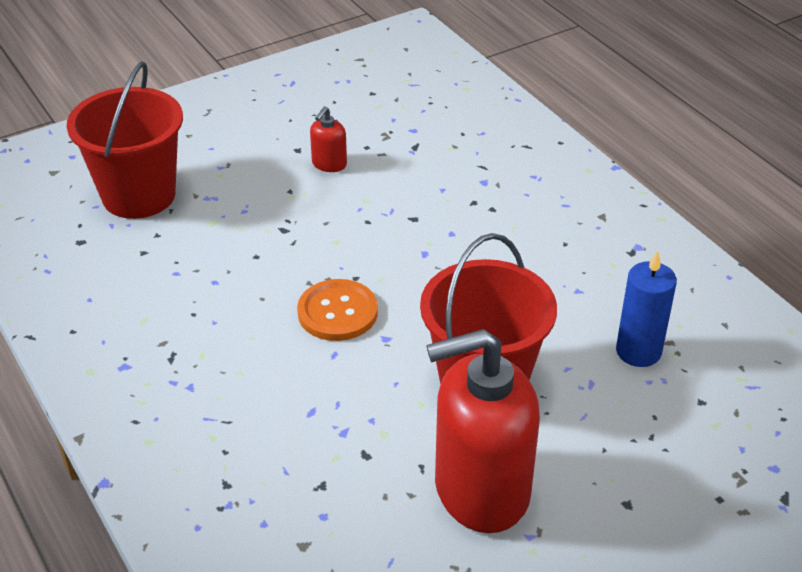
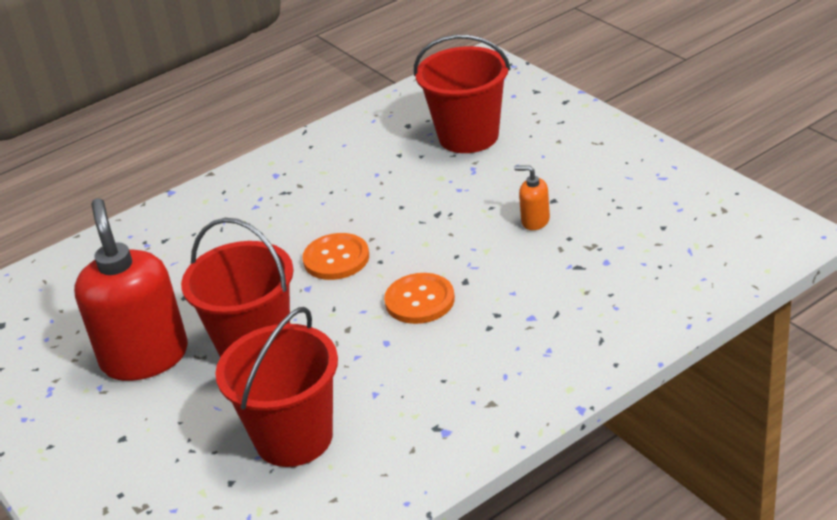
camera: 90 degrees right, 5 degrees down
red soap dispenser [310,106,347,172] -> orange soap dispenser [514,165,550,230]
blue candle [616,250,677,367] -> red bucket [215,307,338,467]
none -> orange button [384,273,455,324]

